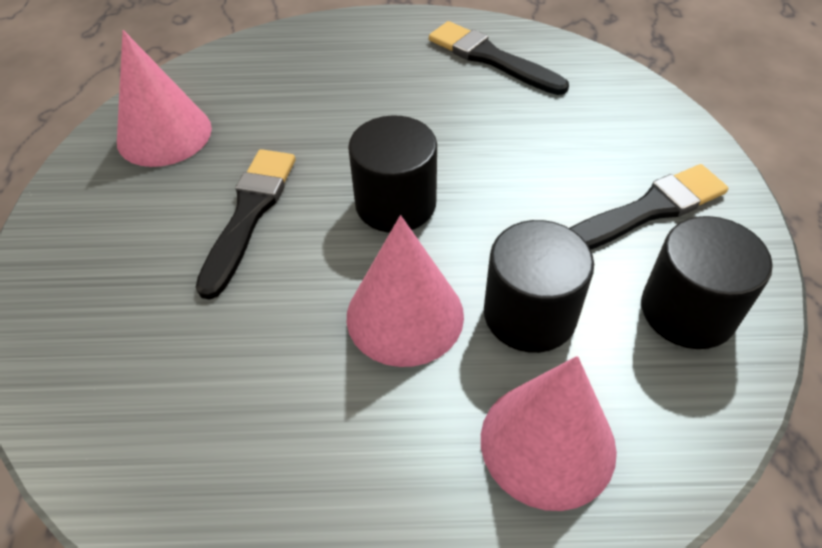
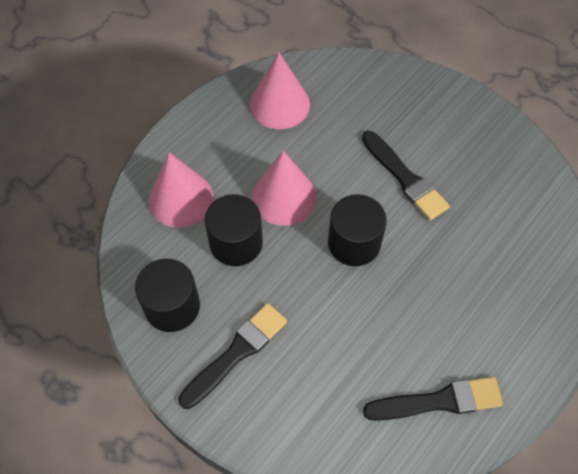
camera: 130 degrees right, 10 degrees up
pink cone [117,30,212,167] -> pink cone moved to [250,52,310,129]
black brush [570,164,728,250] -> black brush turned 150 degrees counterclockwise [178,303,287,409]

